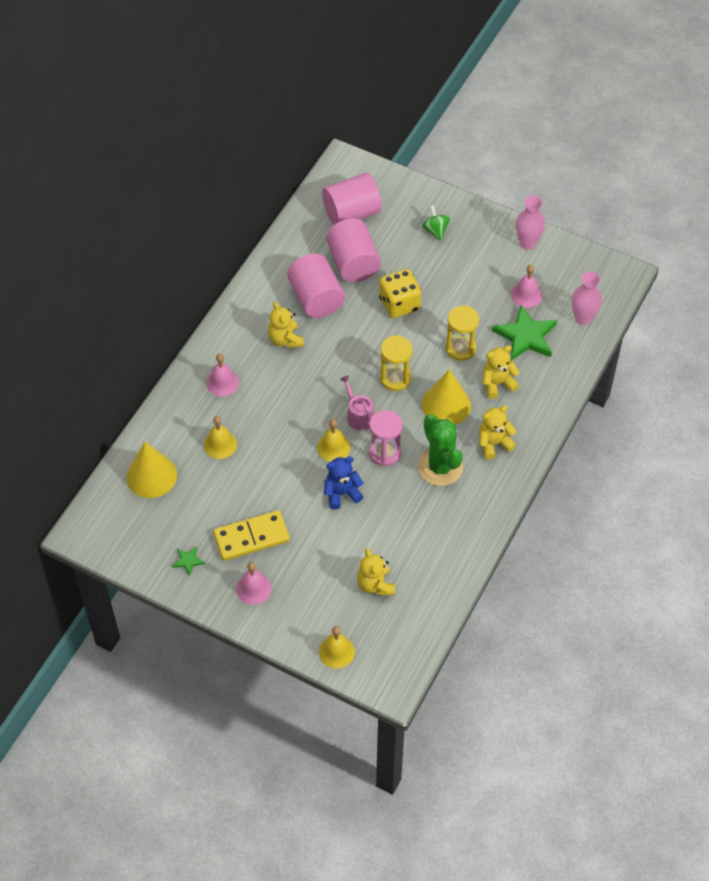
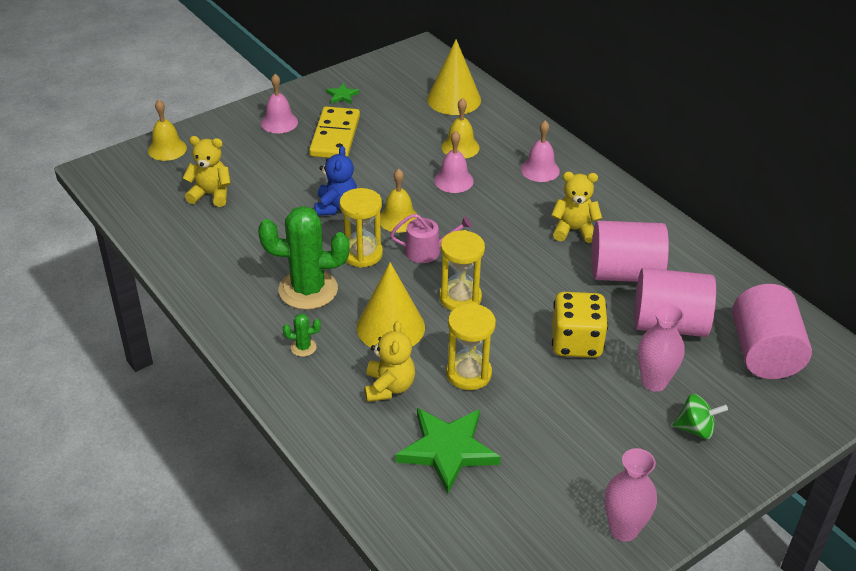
camera: 115 degrees right, 15 degrees down
pink hourglass [369,410,402,466] -> yellow hourglass [339,188,383,268]
yellow teddy bear [479,406,516,460] -> green cactus [283,313,321,357]
pink bell [511,265,542,308] -> pink bell moved to [434,131,474,193]
pink vase [572,272,602,325] -> pink vase moved to [638,303,684,392]

